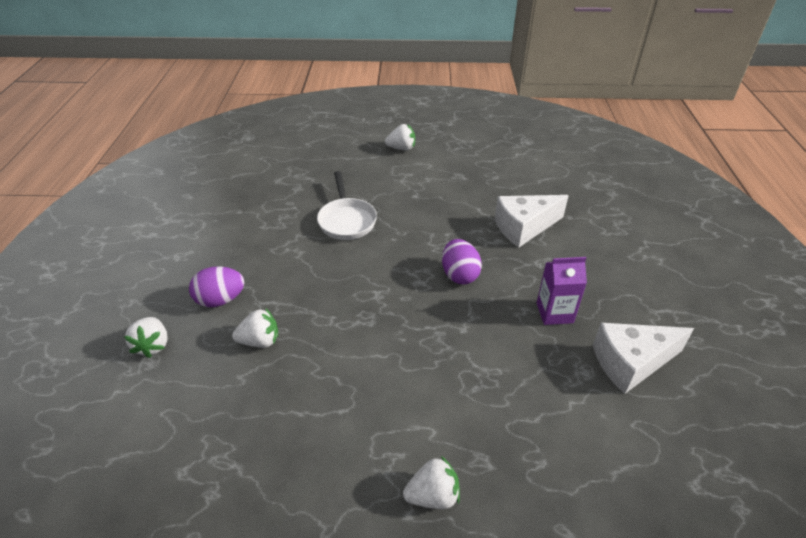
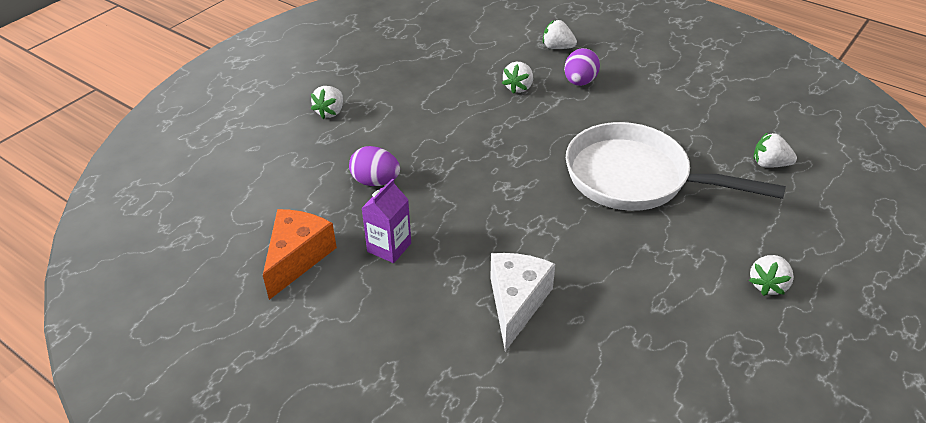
camera: 125 degrees right, 0 degrees up
white pan [317,171,377,240] -> white pan [566,122,786,211], size x1.77
purple egg [442,239,482,284] -> purple egg moved to [349,146,400,186]
white cheese [593,323,694,394] -> orange cheese [263,209,337,300]
none -> white strawberry [753,132,797,168]

